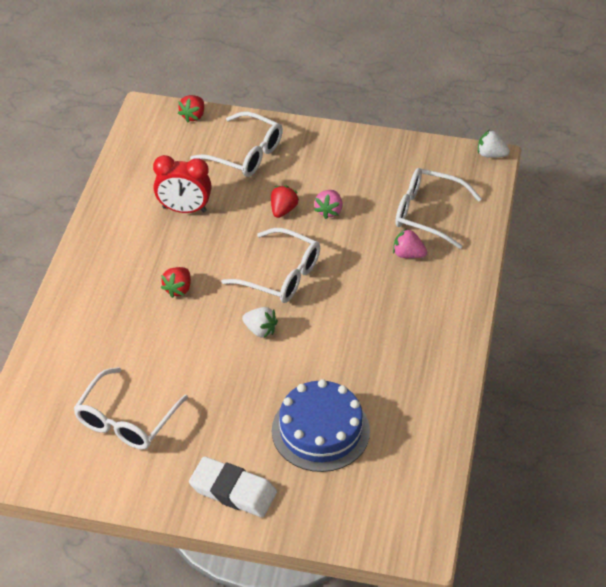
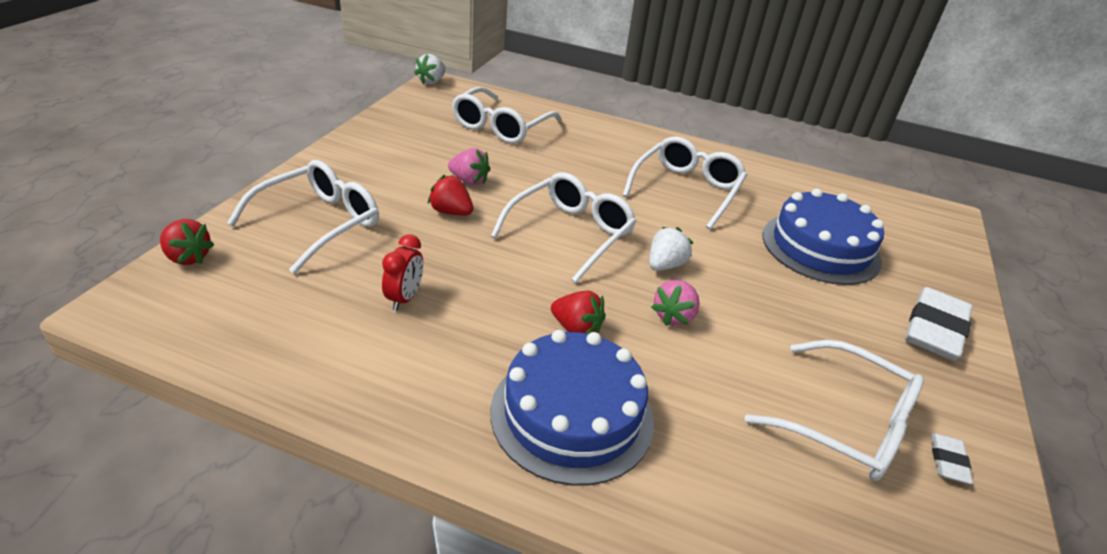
camera: 85 degrees left, 10 degrees down
red clock [153,155,212,213] -> red clock [382,234,423,311], size x0.59
pink strawberry [393,228,427,258] -> pink strawberry moved to [651,280,700,326]
none -> blue cake [491,330,654,486]
none -> white glasses [623,136,747,229]
none -> white eraser [931,434,973,484]

